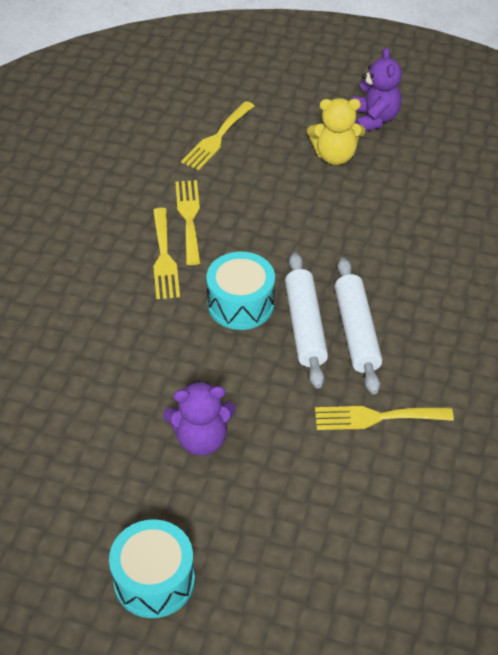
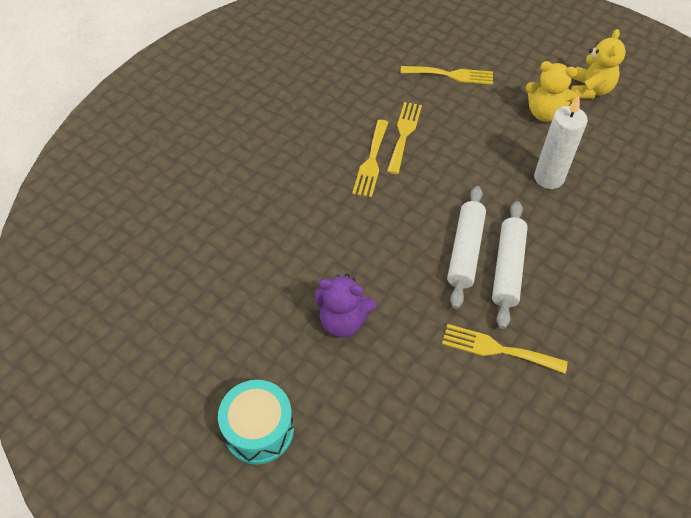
camera: 20 degrees right, 5 degrees up
yellow fork [181,101,254,170] -> yellow fork turned 135 degrees counterclockwise [400,66,493,85]
turquoise drum [206,252,275,330] -> none
purple teddy bear [352,48,402,131] -> yellow teddy bear [571,29,626,99]
none -> white candle [534,95,588,189]

